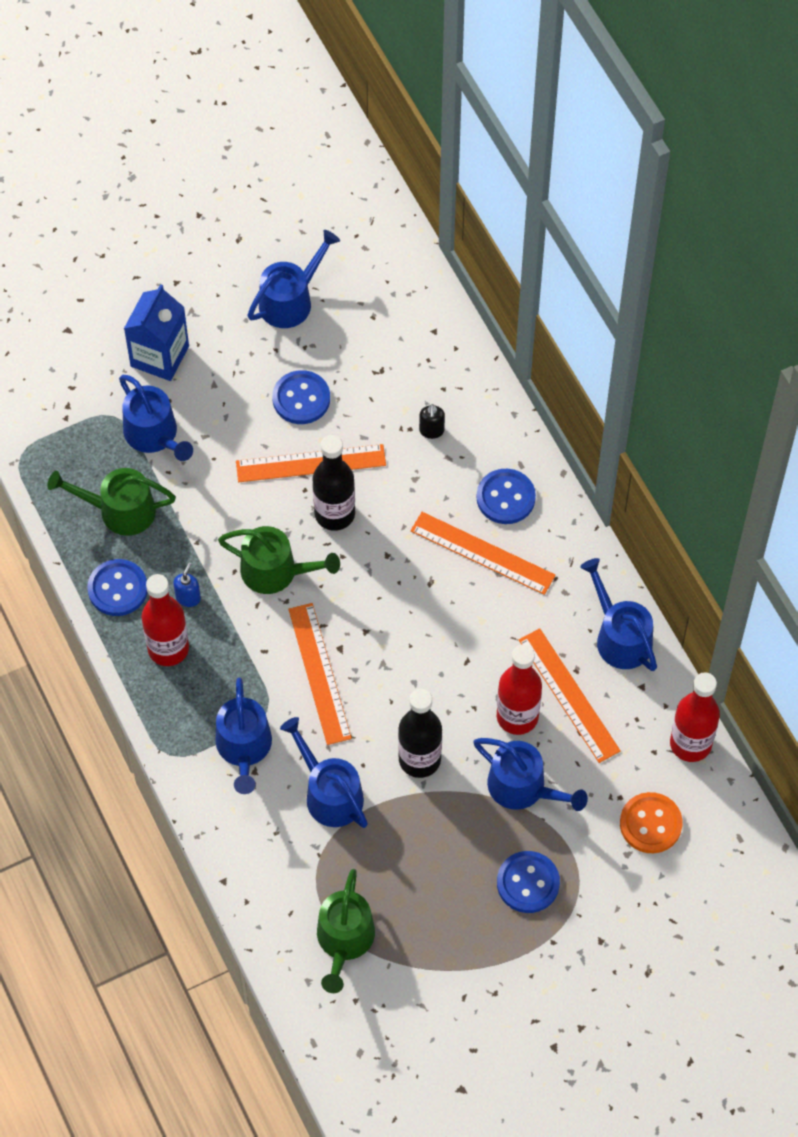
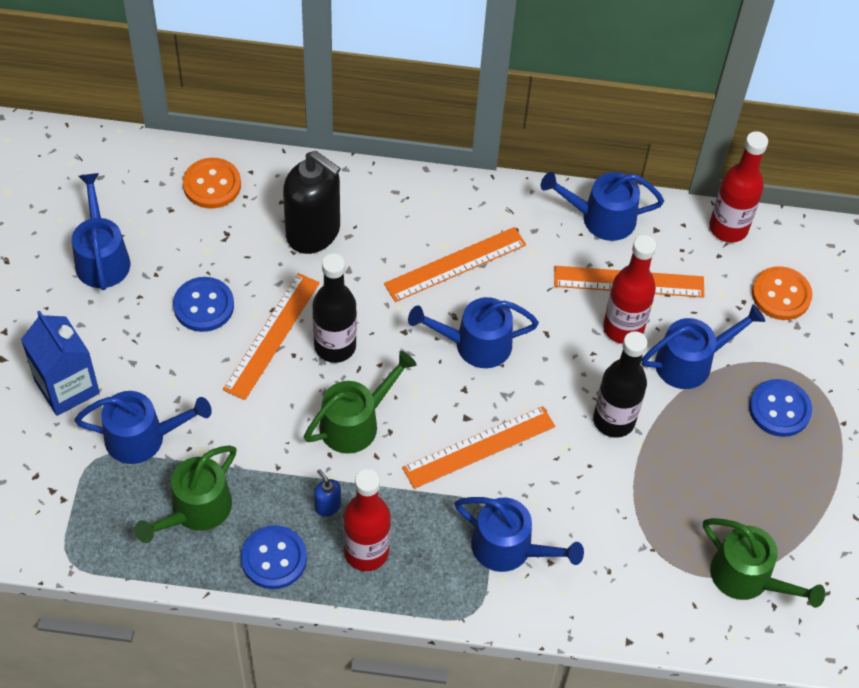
camera: 60 degrees left, 5 degrees down
blue watering can [280,717,368,828] -> blue watering can moved to [408,297,539,368]
orange ruler [288,603,352,745] -> orange ruler turned 45 degrees counterclockwise [402,406,555,489]
black soap dispenser [419,404,445,439] -> black soap dispenser [283,151,341,254], size x2.45
blue button [477,469,536,524] -> none
none -> orange button [183,158,241,209]

